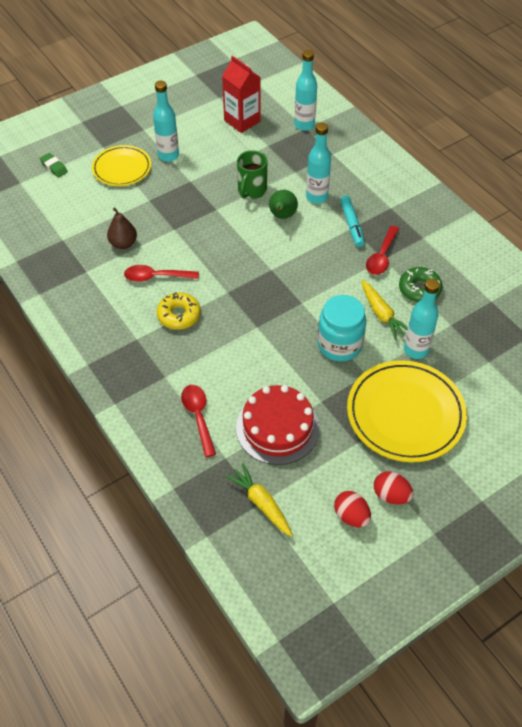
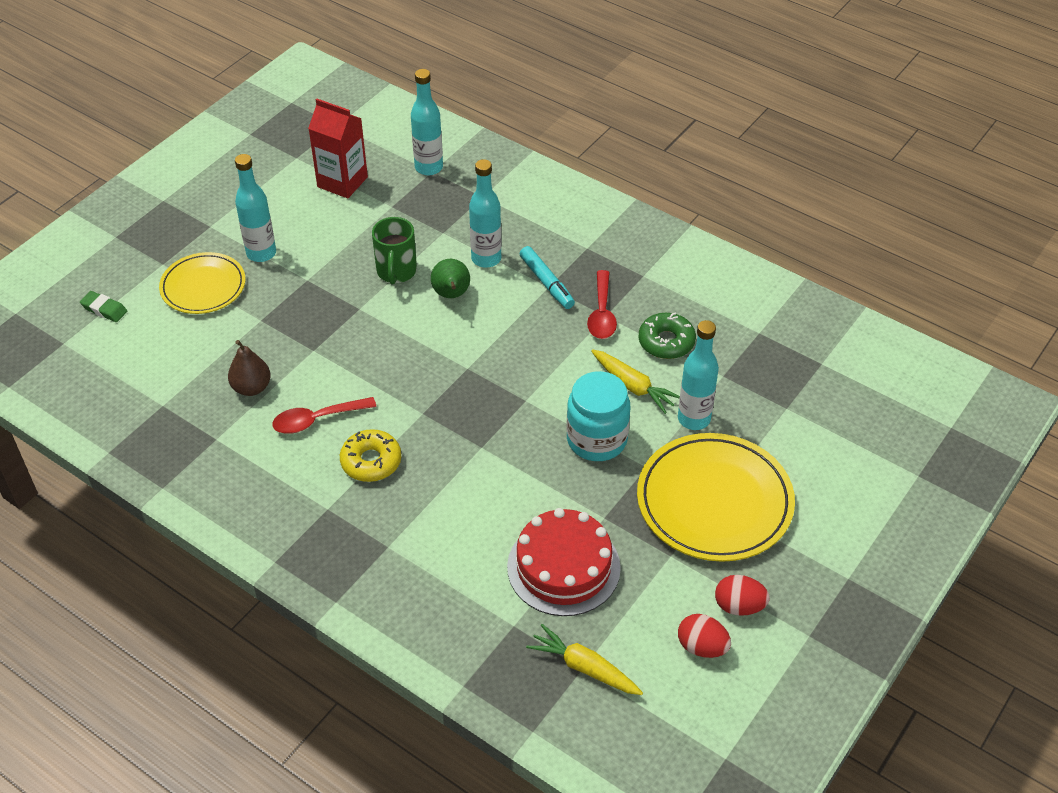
camera: 20 degrees left, 5 degrees down
red spoon [181,385,216,457] -> none

